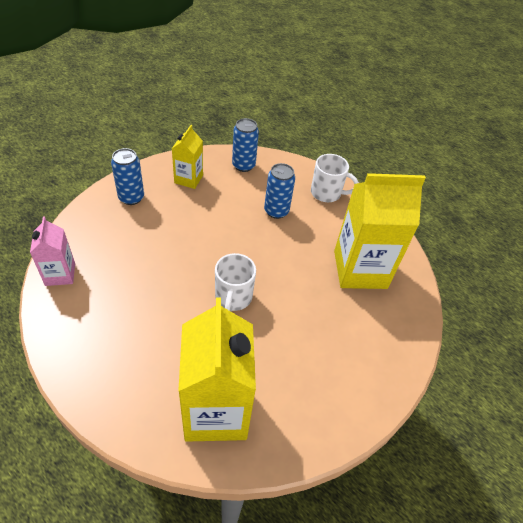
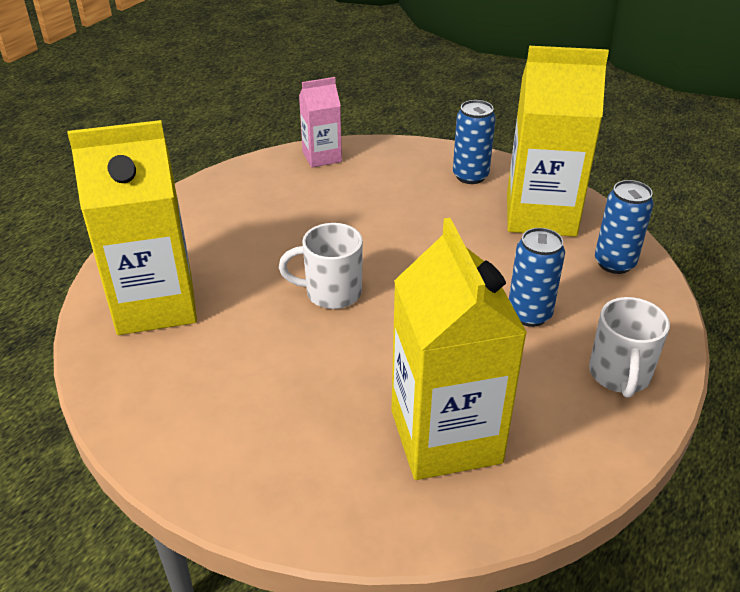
camera: 85 degrees right, 10 degrees down
yellow carton [172,125,203,189] -> yellow carton [507,46,609,237], size x1.91

